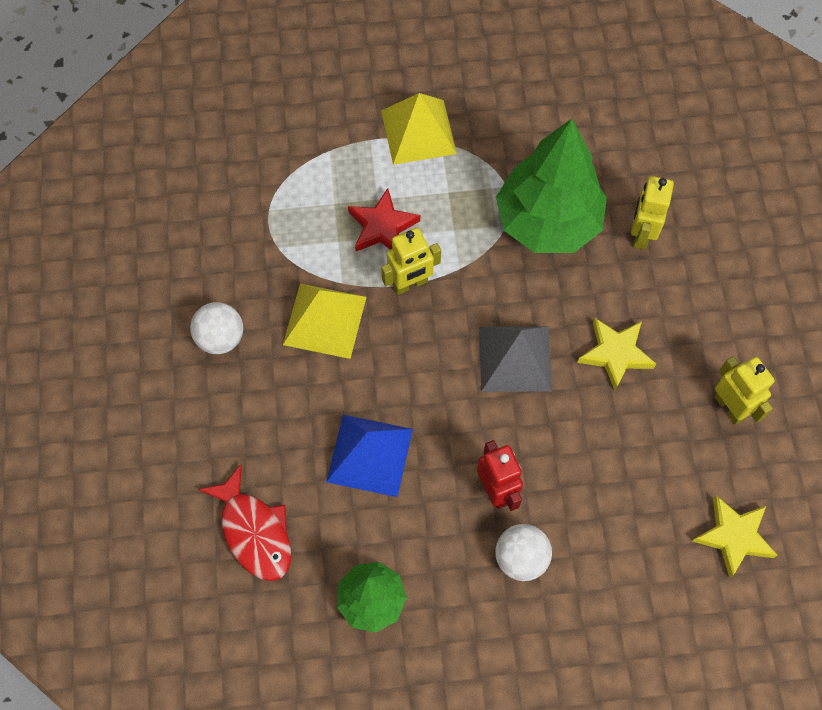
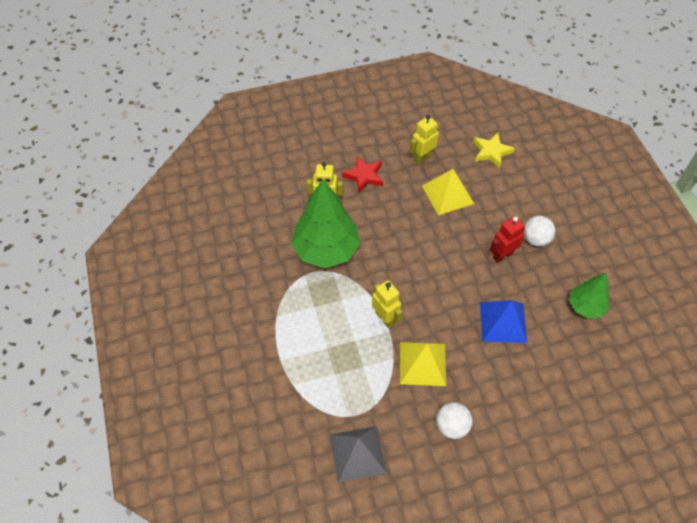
camera: 100 degrees left, 10 degrees down
red fish [198,464,291,581] -> none
red star [348,188,420,251] -> red star moved to [342,156,383,194]
yellow pyramid [381,93,457,165] -> yellow pyramid moved to [422,169,474,215]
grey pyramid [479,326,552,392] -> grey pyramid moved to [330,426,387,483]
yellow star [577,318,656,391] -> none

